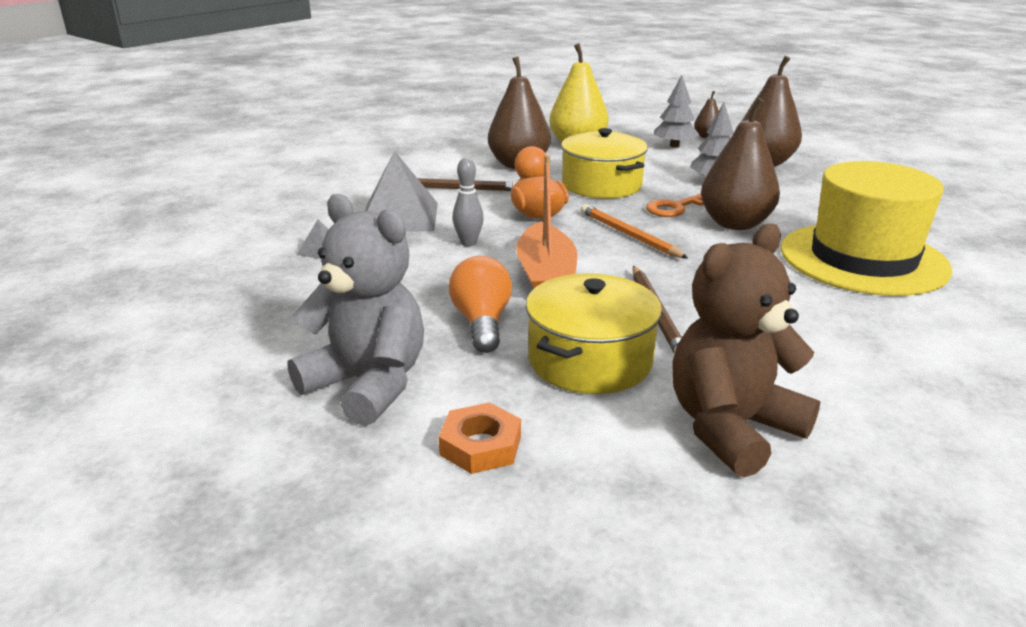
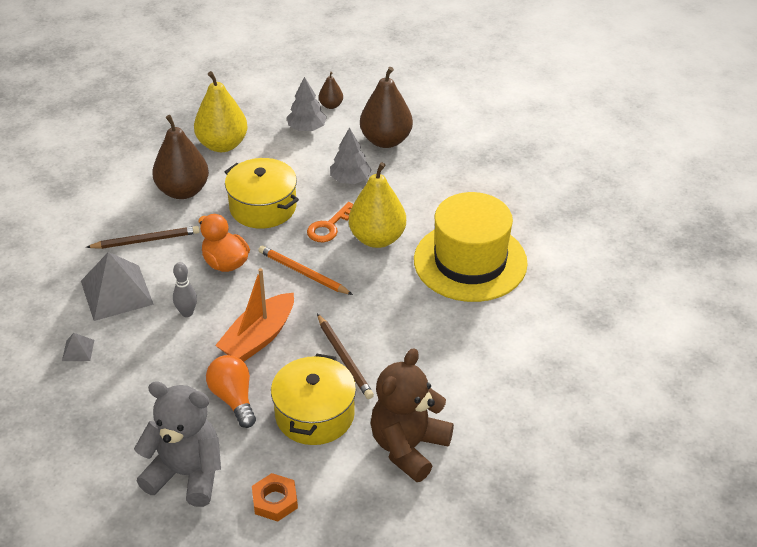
camera: 20 degrees left, 15 degrees up
orange boat [516,155,577,289] -> orange boat turned 60 degrees clockwise [215,268,294,362]
brown pear [701,98,780,230] -> yellow pear [349,162,406,248]

